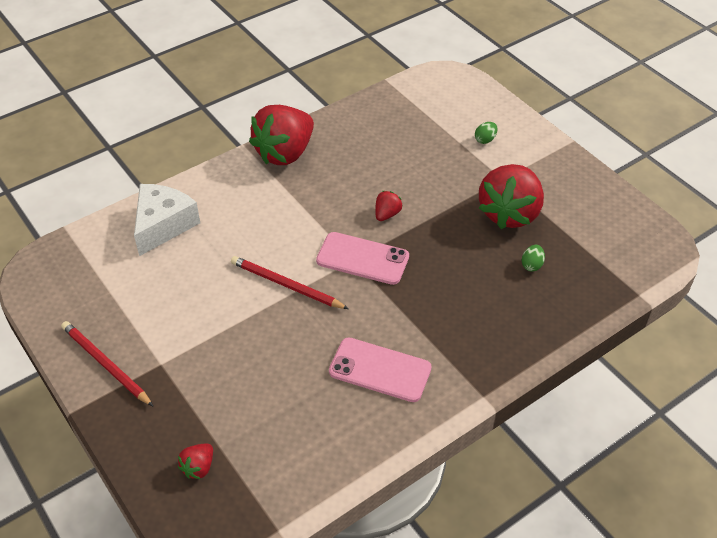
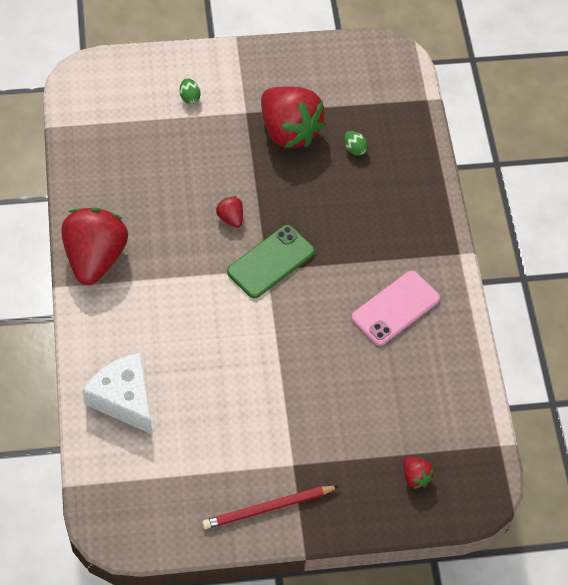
camera: 65 degrees left, 10 degrees up
red pencil [231,256,348,309] -> none
red strawberry [249,105,314,165] -> red strawberry turned 150 degrees counterclockwise [61,208,128,285]
pink phone [316,232,409,285] -> green phone [227,225,315,298]

